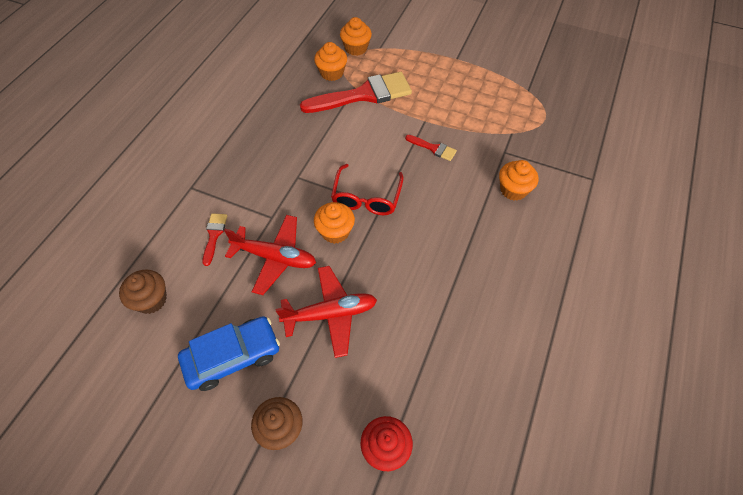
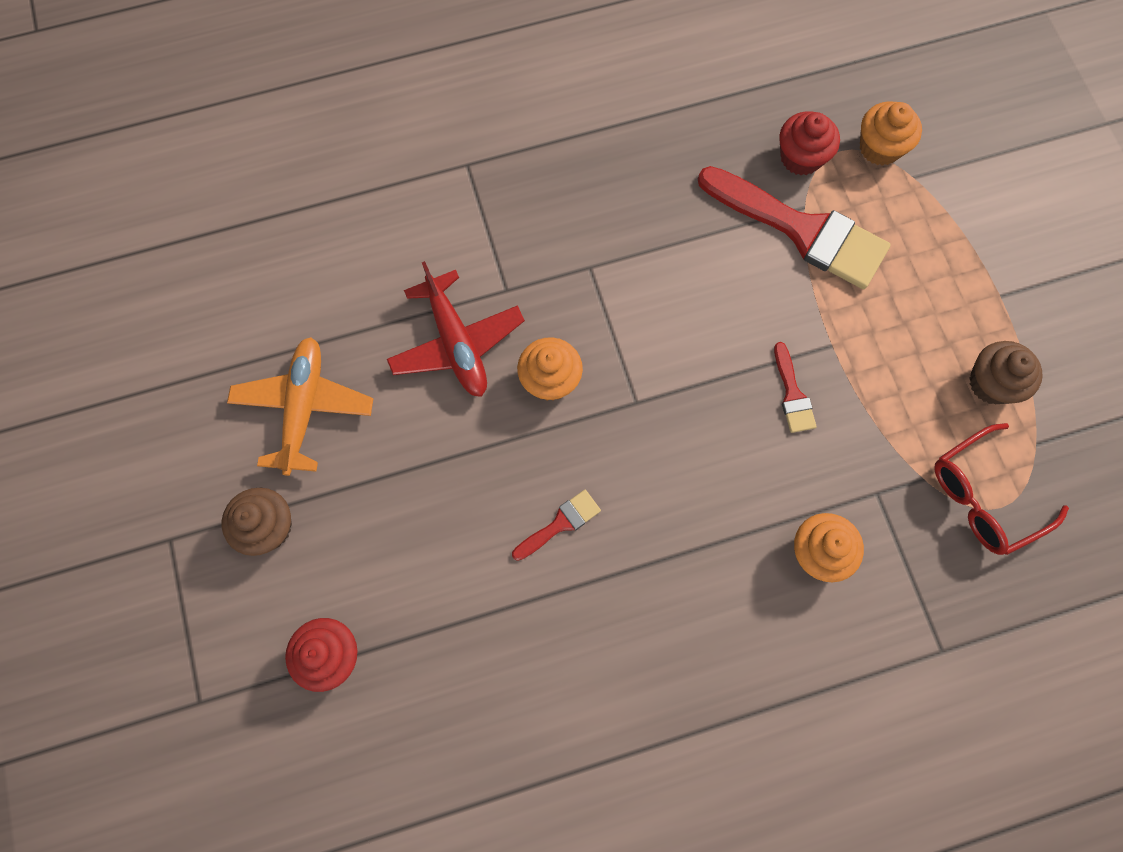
camera: 50 degrees right, 15 degrees up
brown cupcake [119,270,167,314] -> brown cupcake moved to [969,341,1043,404]
blue car [178,316,280,391] -> orange plane [227,337,373,476]
red brush [203,213,227,266] -> red brush moved to [512,490,601,561]
red plane [275,266,377,358] -> none
orange cupcake [314,42,347,81] -> red cupcake [779,111,840,175]
red glasses [331,164,404,215] -> red glasses moved to [934,423,1069,555]

